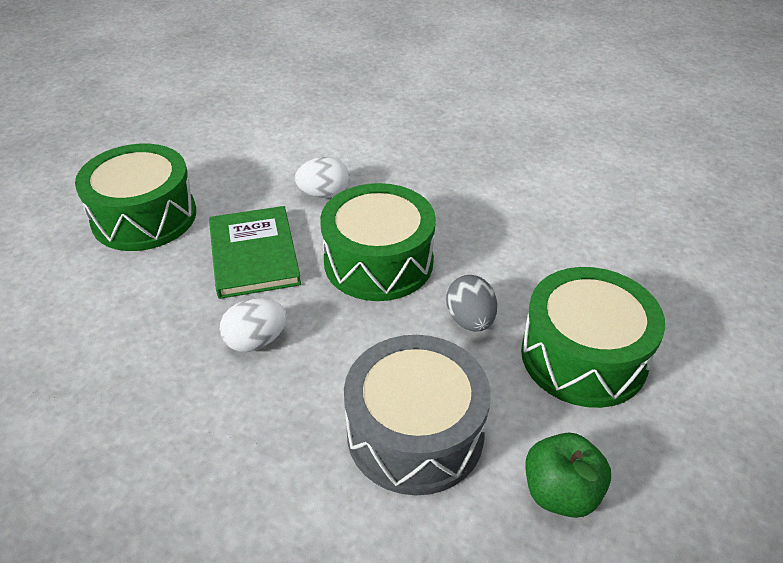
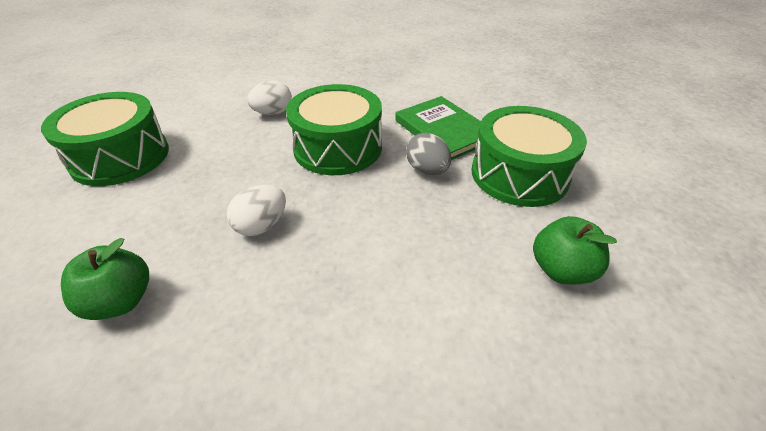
camera: 20 degrees left, 0 degrees up
green book [209,206,301,299] -> green book moved to [395,96,481,160]
grey drum [344,335,491,495] -> none
none -> green apple [61,238,149,320]

